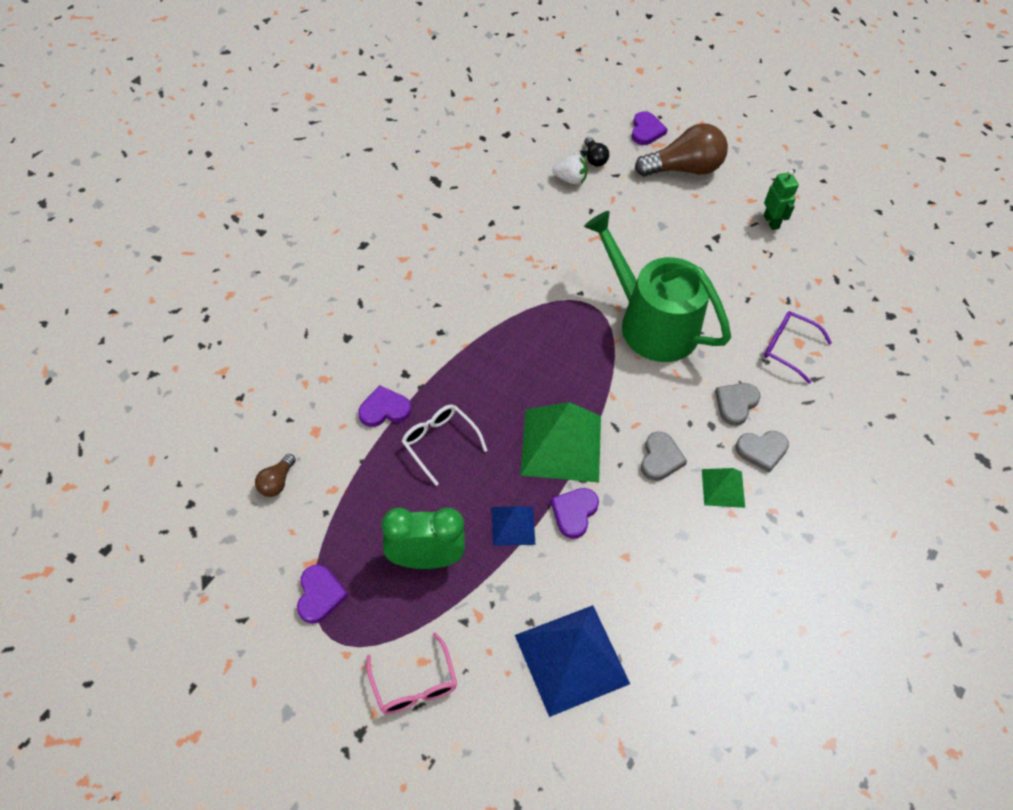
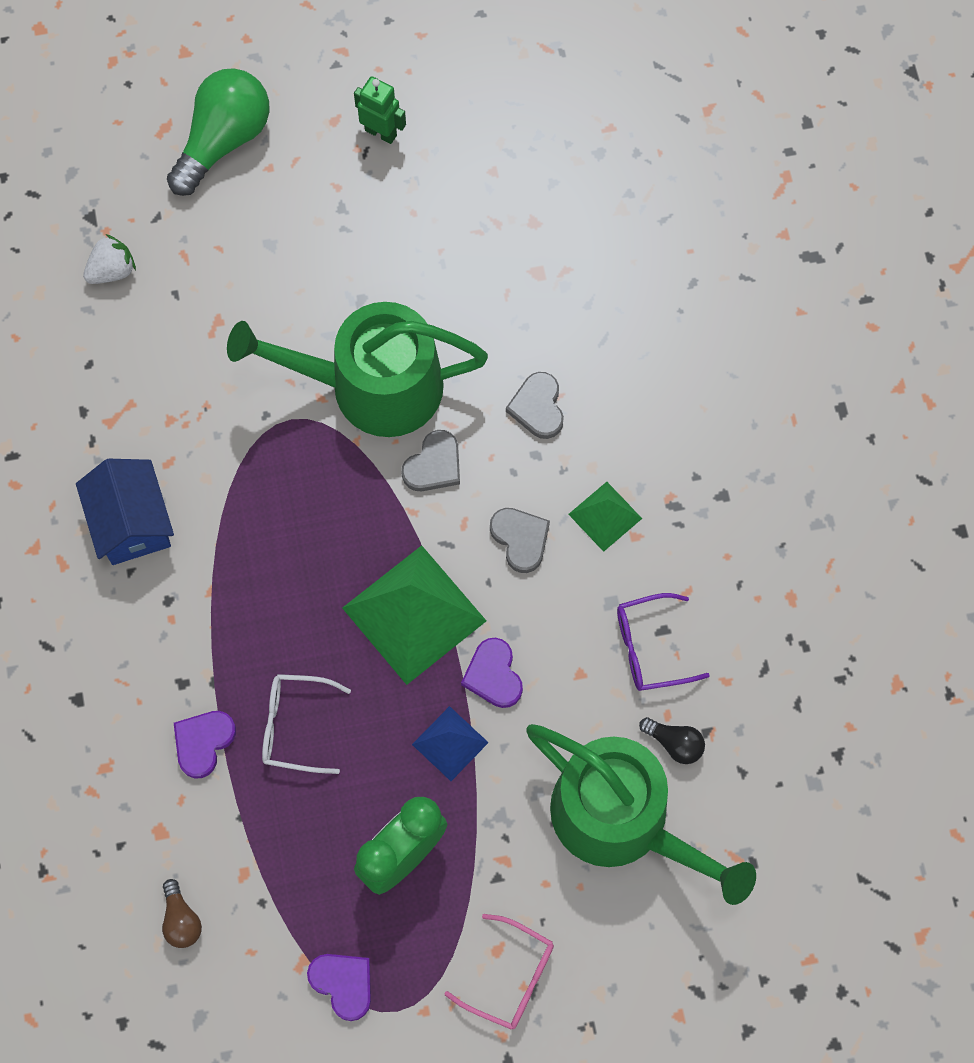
camera: 40 degrees left, 15 degrees up
blue pyramid [515,605,630,717] -> green watering can [526,724,756,905]
black light bulb [584,137,609,167] -> black light bulb moved to [639,717,705,764]
purple heart [632,111,668,145] -> none
brown light bulb [635,123,728,177] -> green light bulb [167,68,269,196]
grey heart [735,431,789,473] -> grey heart moved to [402,430,460,491]
purple glasses [764,311,832,384] -> purple glasses moved to [617,593,710,691]
none -> blue house [76,459,174,565]

